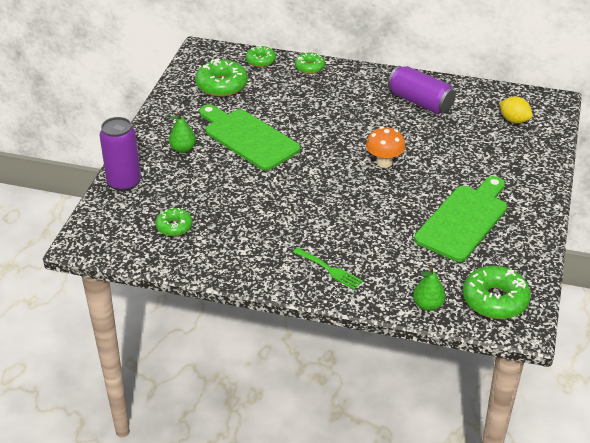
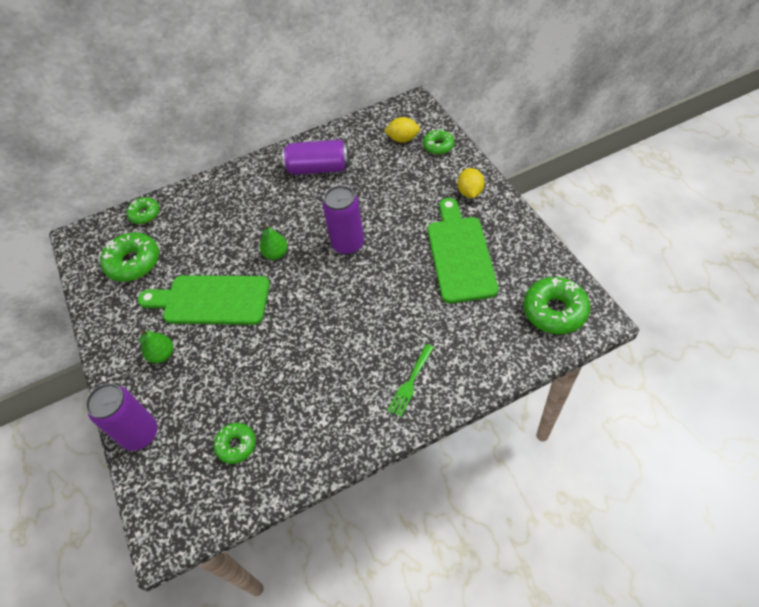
camera: 35 degrees left, 15 degrees up
green fork [293,248,363,290] -> green fork turned 120 degrees clockwise [387,344,434,417]
green donut [295,53,325,74] -> green donut moved to [423,129,454,155]
orange mushroom [366,127,405,168] -> purple can [323,185,364,255]
green pear [413,267,445,311] -> green pear moved to [260,224,288,260]
none -> yellow lemon [457,168,485,198]

